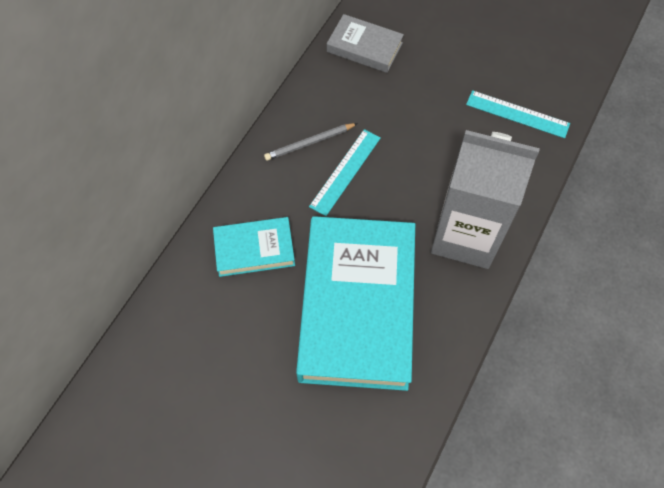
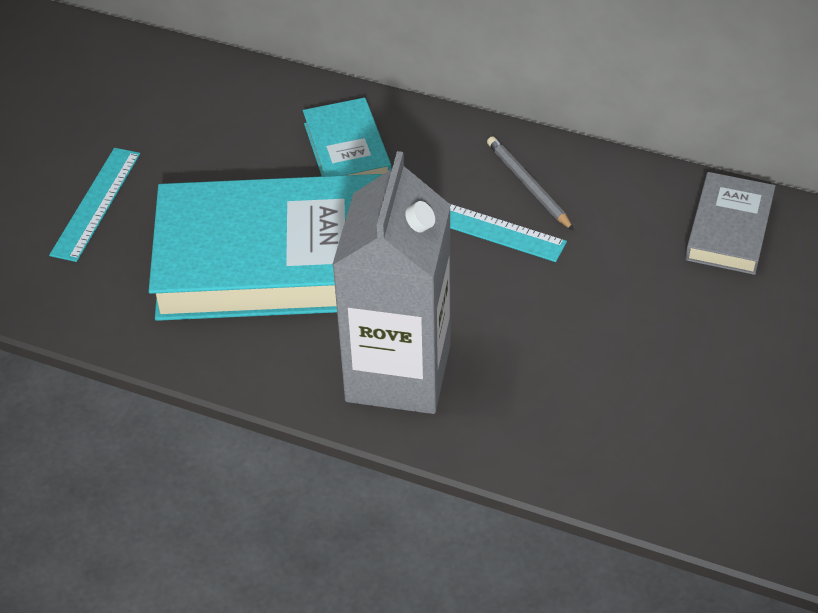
camera: 85 degrees right, 15 degrees down
turquoise ruler [466,90,570,138] -> turquoise ruler moved to [49,148,140,262]

